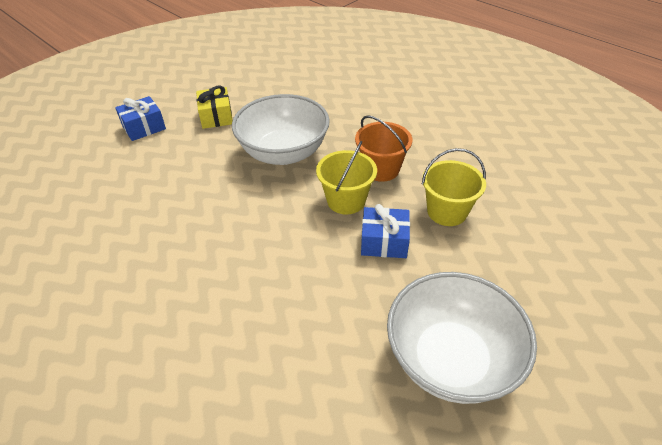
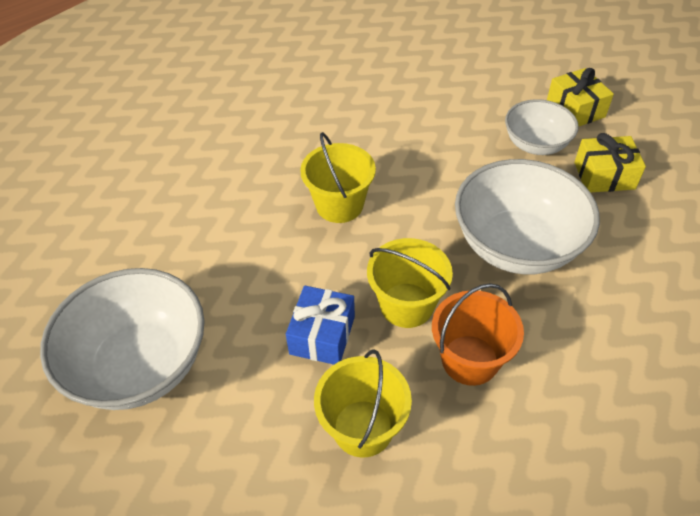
camera: 100 degrees right, 5 degrees up
blue gift [115,96,166,141] -> yellow gift [547,68,614,126]
none -> yellow bucket [300,132,376,223]
none -> white bowl [505,99,579,155]

